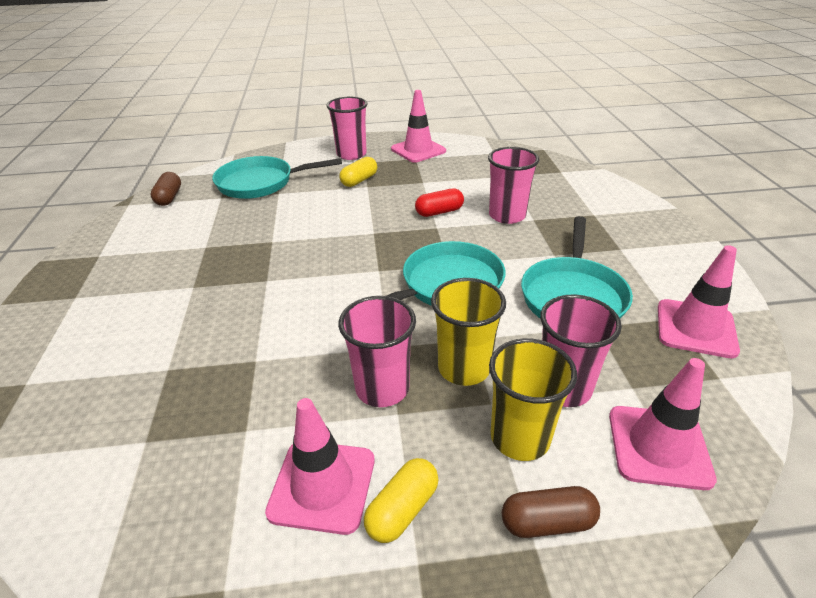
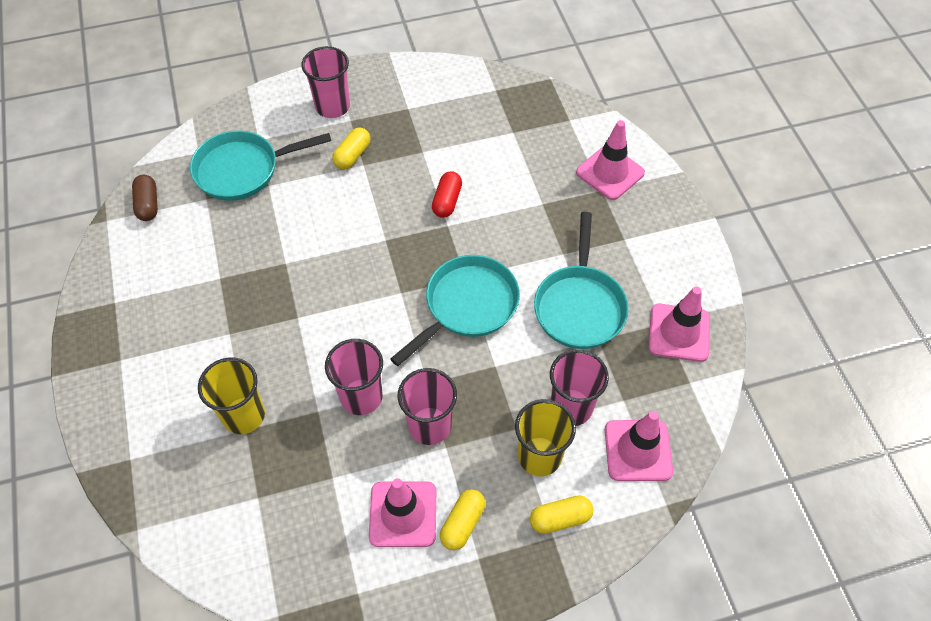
camera: 10 degrees left, 20 degrees up
pink traffic cone [391,90,446,163] -> pink traffic cone moved to [576,120,645,200]
red capsule [415,188,464,217] -> red capsule turned 45 degrees counterclockwise [432,171,462,218]
yellow cup [431,278,506,386] -> yellow cup moved to [198,358,265,434]
pink cup [488,147,539,224] -> pink cup moved to [325,339,383,415]
brown capsule [502,486,600,538] -> yellow capsule [530,495,593,534]

